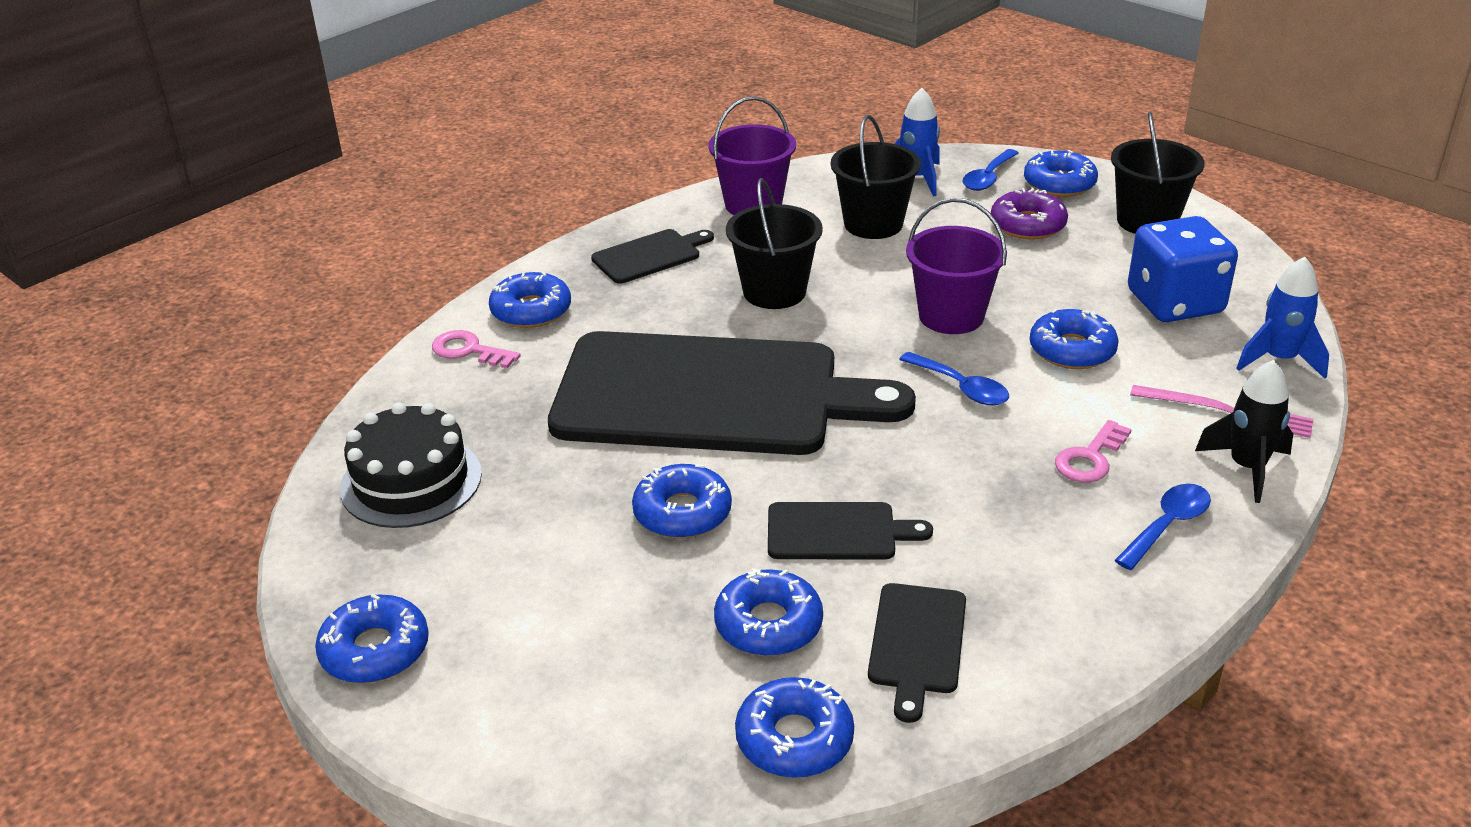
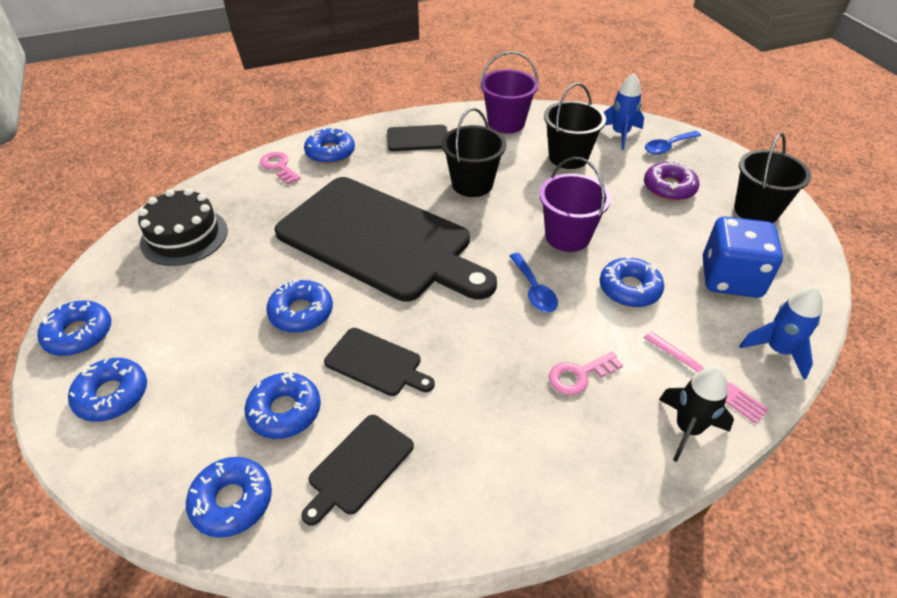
camera: 25 degrees right, 10 degrees up
blue donut [1024,150,1098,197] -> blue donut moved to [68,358,147,422]
blue spoon [1115,484,1211,570] -> none

